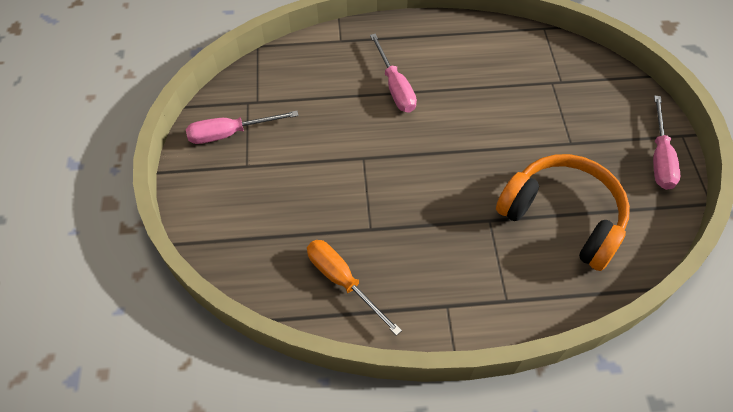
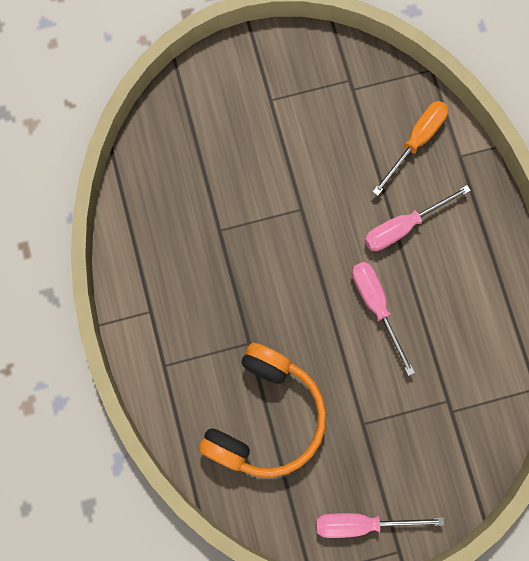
camera: 80 degrees right, 20 degrees up
pink screwdriver [186,111,299,144] -> pink screwdriver moved to [352,262,415,376]
orange screwdriver [307,240,402,336] -> orange screwdriver moved to [373,101,448,196]

